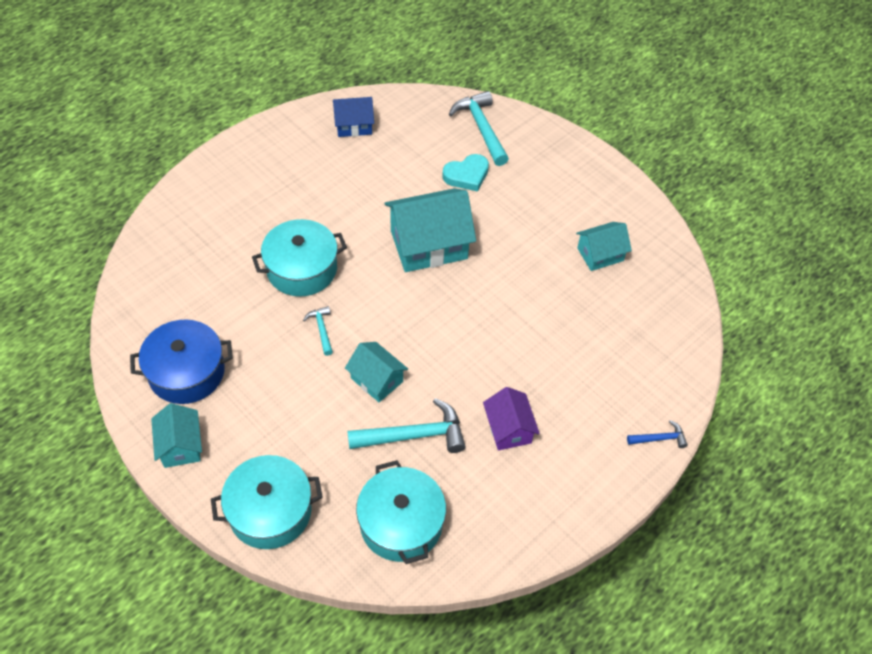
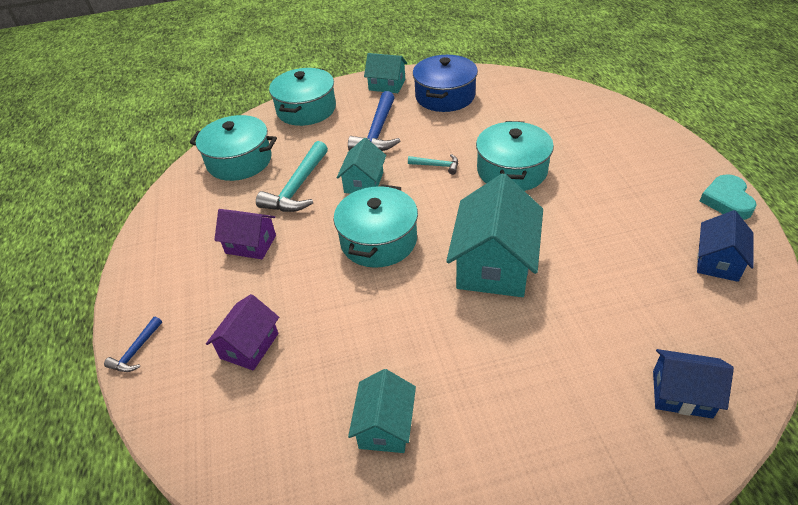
camera: 125 degrees right, 10 degrees down
turquoise house [345,342,408,402] -> turquoise house turned 60 degrees counterclockwise [337,138,386,194]
turquoise heart [442,154,489,192] -> turquoise heart moved to [700,174,757,220]
turquoise hammer [449,91,509,166] -> blue house [653,349,734,419]
none -> purple house [206,294,279,371]
none -> turquoise pot [333,184,418,268]
none -> blue hammer [348,91,400,151]

